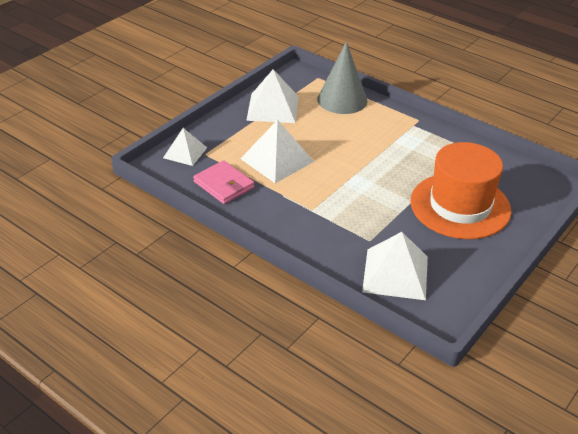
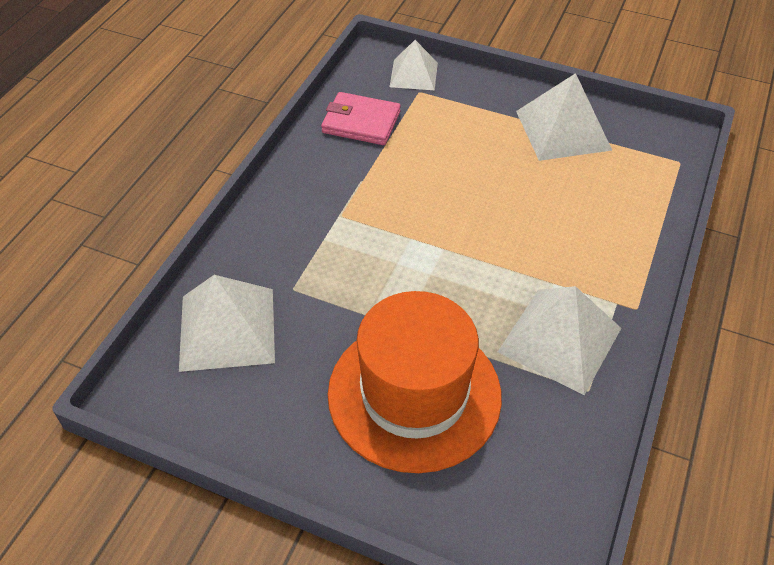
camera: 75 degrees right, 10 degrees up
pink wallet [193,160,254,204] -> pink wallet turned 75 degrees clockwise [321,92,401,145]
white pyramid [241,120,314,183] -> white pyramid moved to [498,286,621,395]
grey cone [317,42,368,114] -> none

